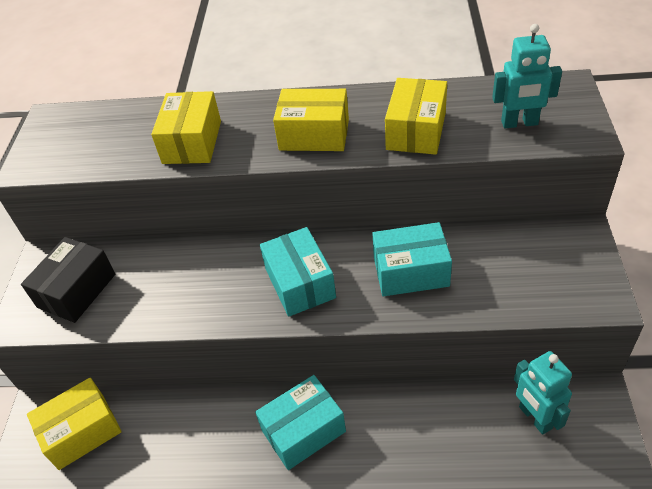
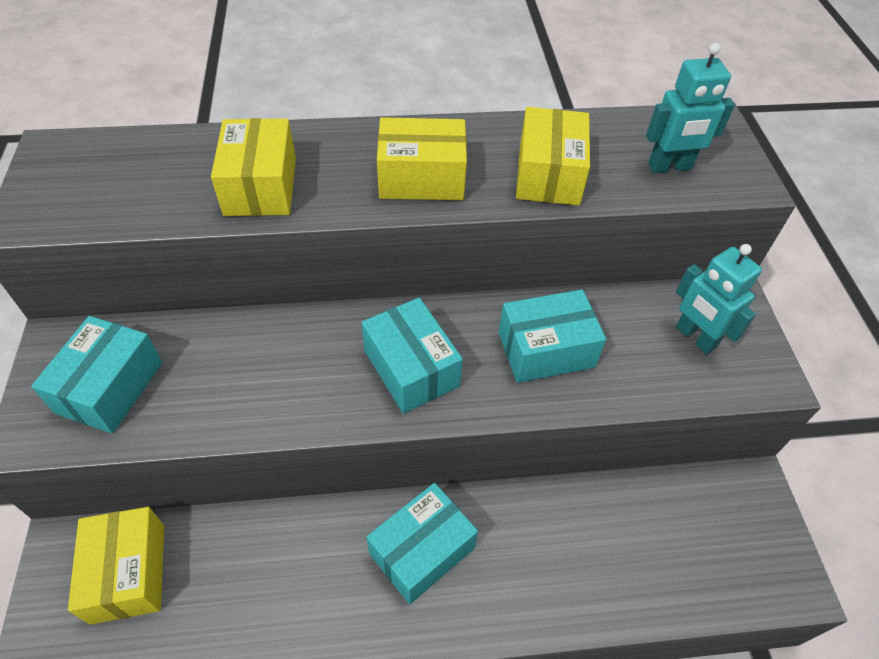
camera: 15 degrees left, 5 degrees up
black box [21,237,115,323] -> turquoise box [31,316,162,433]
yellow box [27,378,122,470] -> yellow box turned 60 degrees counterclockwise [68,507,164,625]
turquoise robot [514,351,572,435] -> turquoise robot moved to [676,244,762,354]

